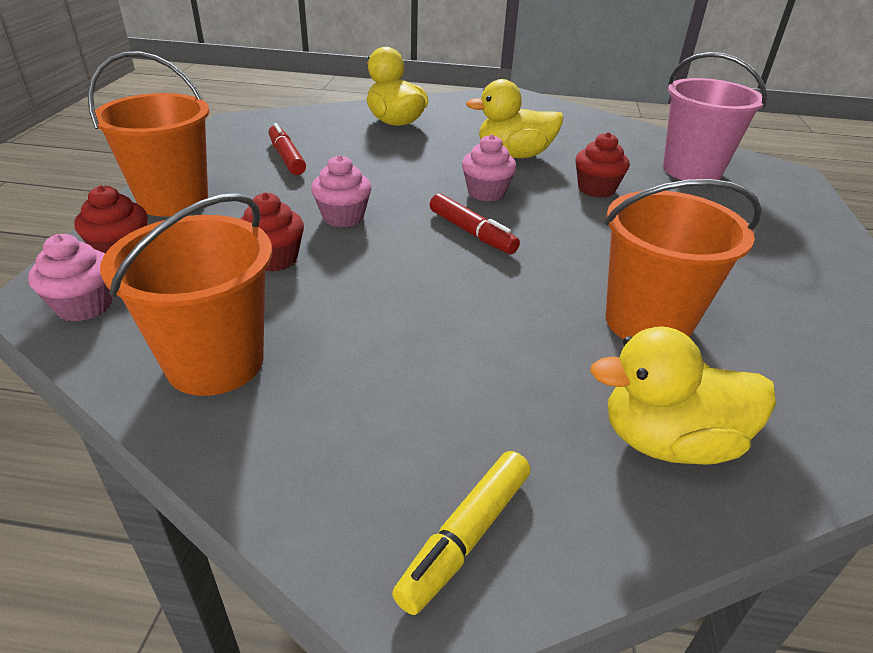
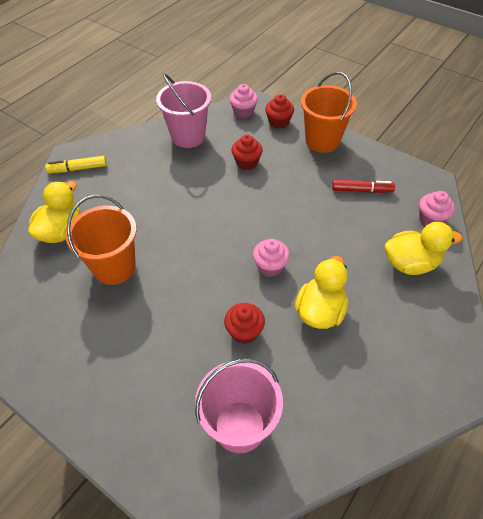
camera: 120 degrees right, 15 degrees up
orange bucket [100,193,272,396] -> pink bucket [156,74,211,148]
pink cupcake [311,155,372,227] -> pink cupcake moved to [419,191,455,226]
yellow marker [392,451,531,615] -> yellow marker turned 75 degrees counterclockwise [45,156,107,173]
red marker [430,193,520,254] -> none

